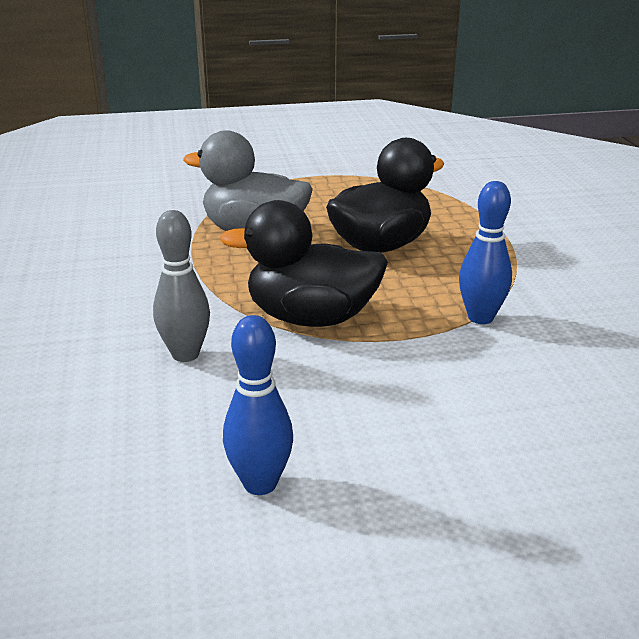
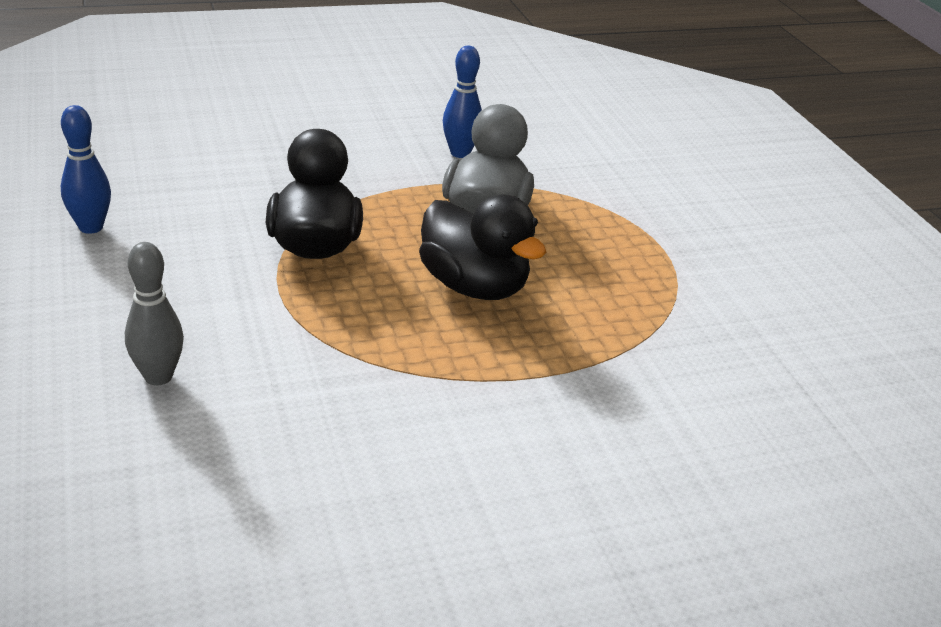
camera: 80 degrees right, 5 degrees up
grey bowling pin [153,210,210,362] -> grey bowling pin moved to [125,242,184,385]
blue bowling pin [459,181,512,324] -> blue bowling pin moved to [443,46,482,158]

